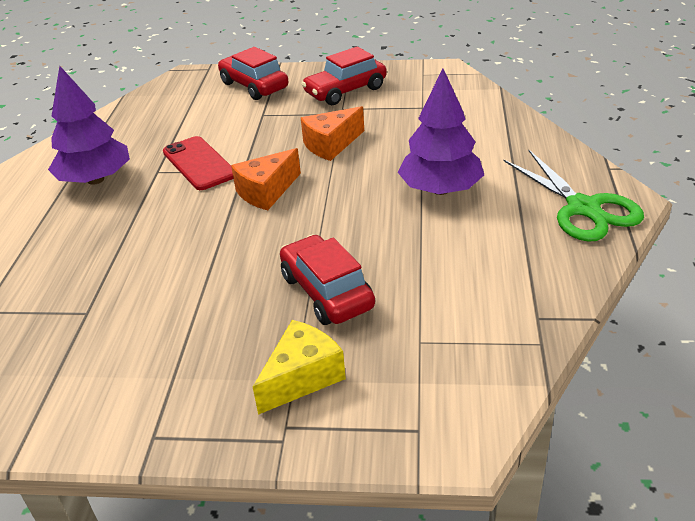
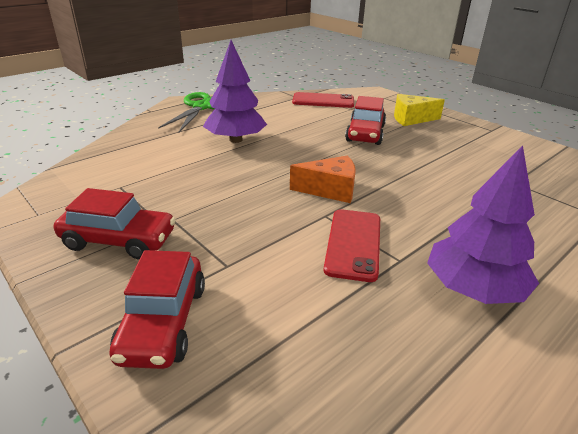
camera: 140 degrees left, 5 degrees down
orange cheese [301,106,364,161] -> none
none -> red phone [292,92,354,108]

